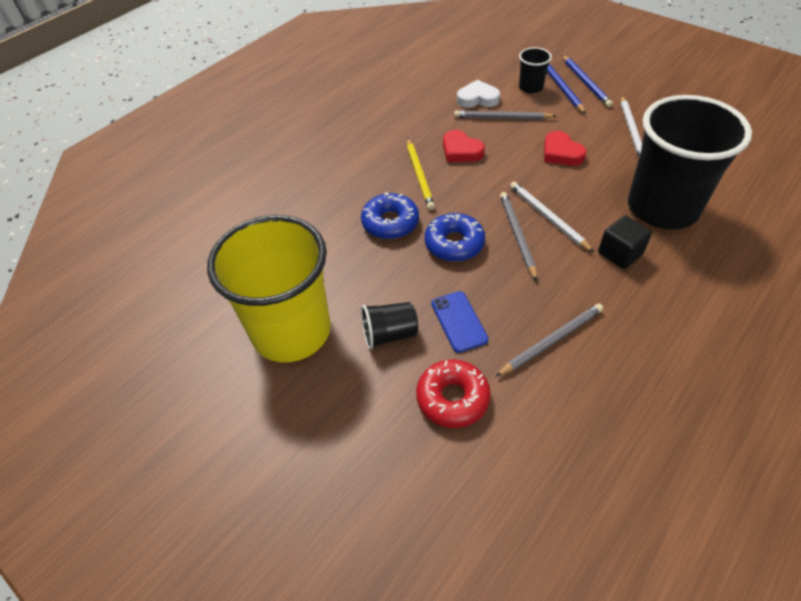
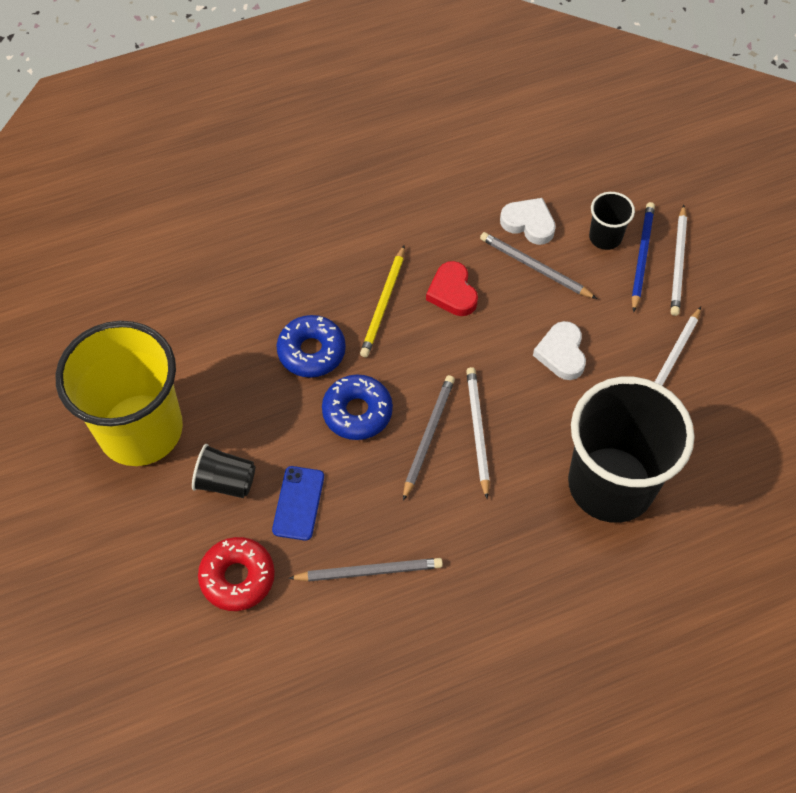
camera: 25 degrees right, 10 degrees up
red heart [544,131,587,166] -> white heart [533,321,586,380]
blue pencil [562,55,613,107] -> white pencil [671,205,687,316]
black cube [598,215,652,269] -> none

